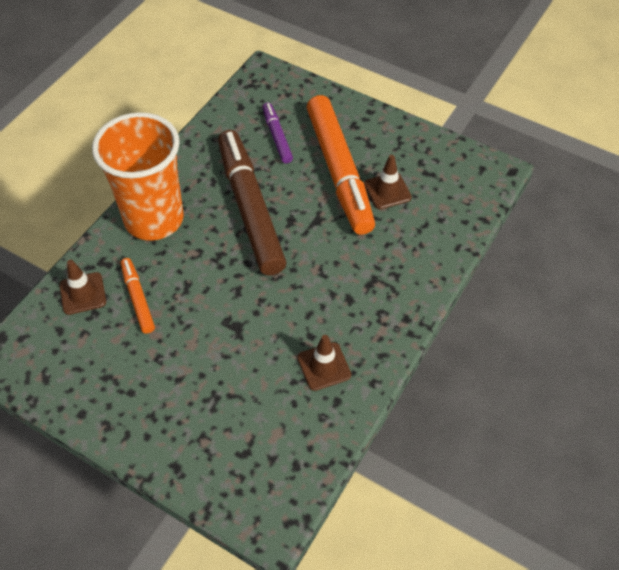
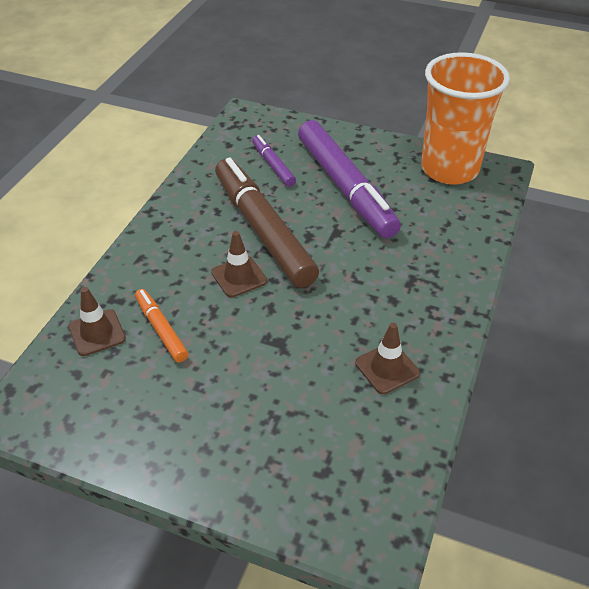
camera: 10 degrees left, 10 degrees down
orange cup [92,112,184,241] -> orange cup moved to [421,52,510,185]
orange marker [306,95,375,235] -> purple marker [298,120,401,239]
brown traffic cone [364,155,412,209] -> brown traffic cone moved to [211,231,267,297]

